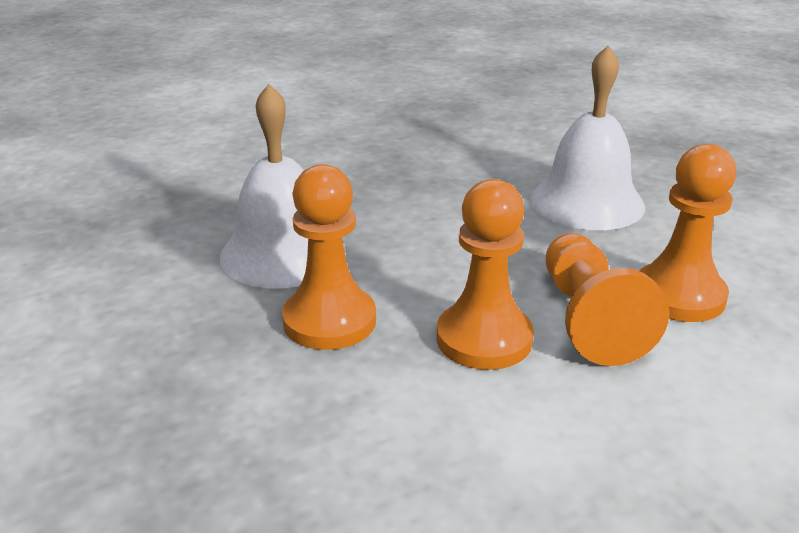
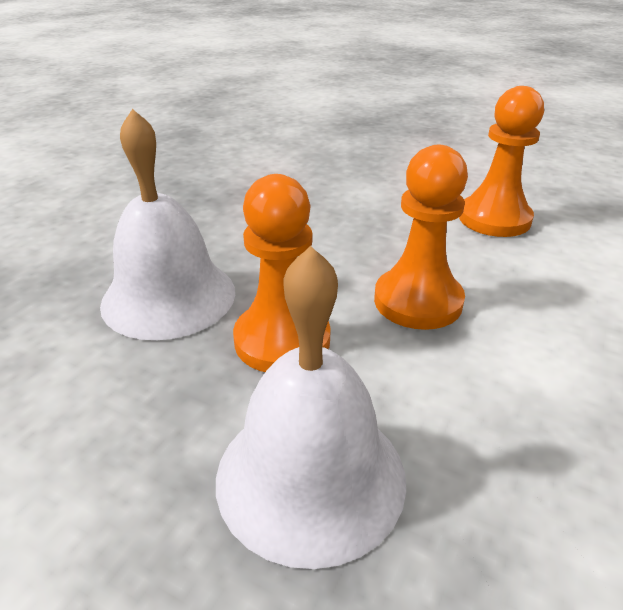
camera: 35 degrees left, 5 degrees up
white bell [530,45,645,230] -> white bell moved to [216,246,406,569]
orange pawn [546,233,670,366] -> none

